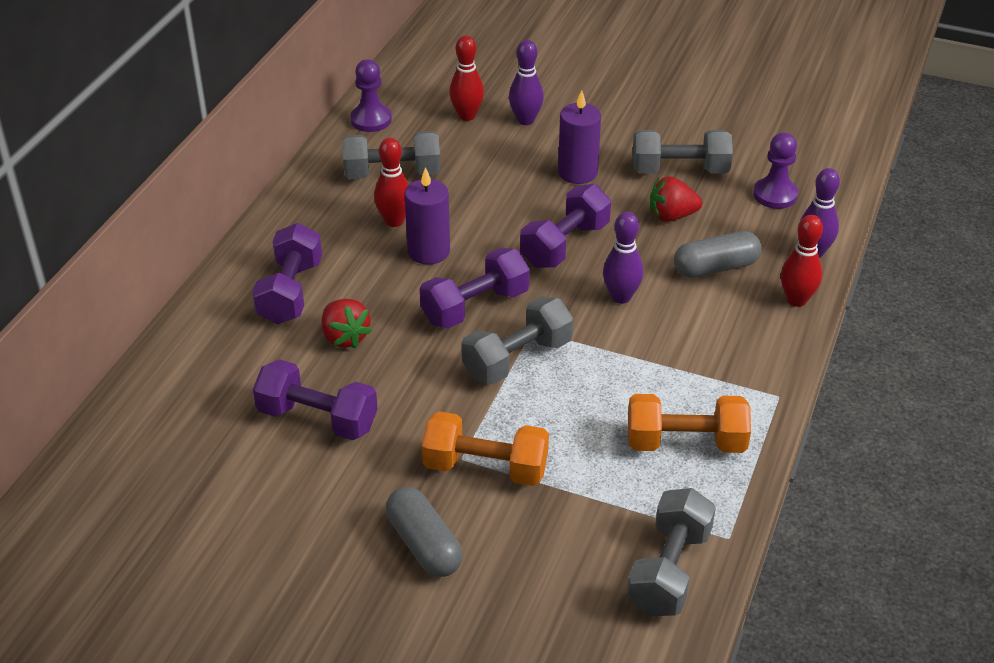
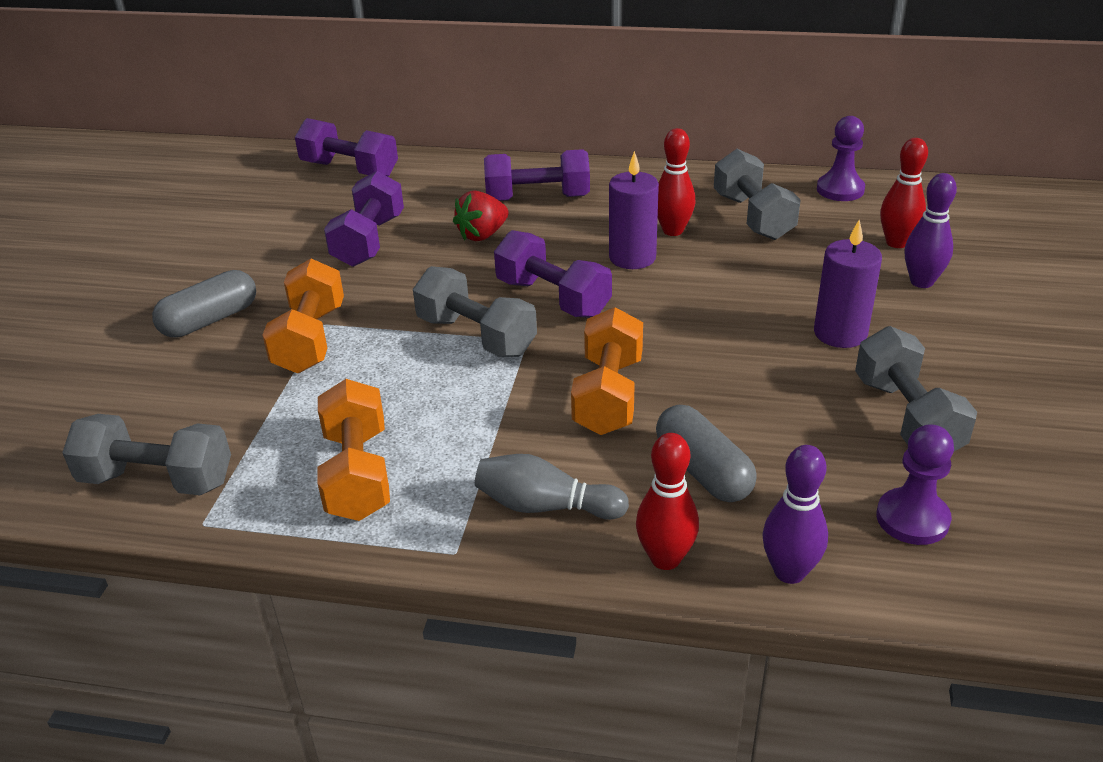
camera: 80 degrees right, 5 degrees down
purple dumbbell [520,184,611,268] -> purple dumbbell moved to [295,118,398,177]
purple bowling pin [603,212,644,304] -> orange dumbbell [571,307,643,435]
red strawberry [650,176,702,222] -> none
none -> grey bowling pin [475,454,629,520]

